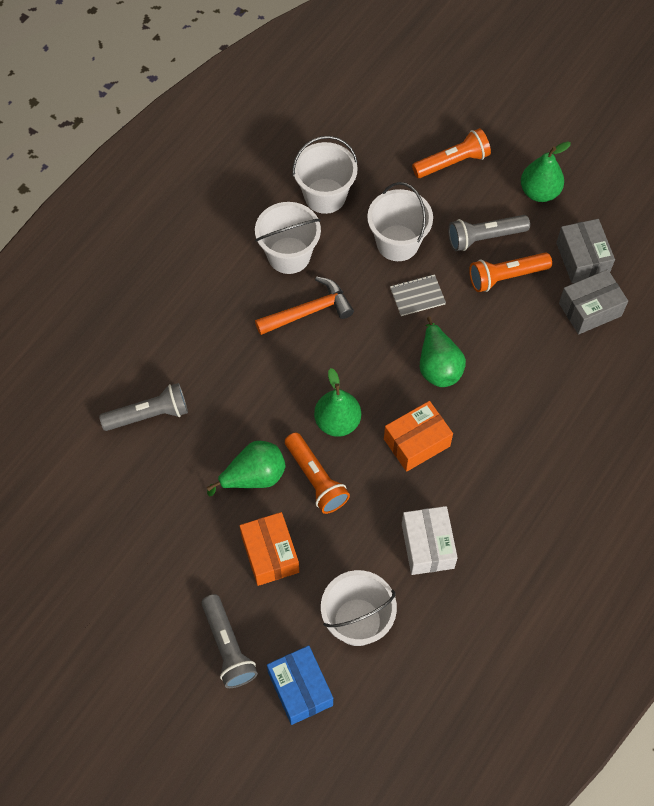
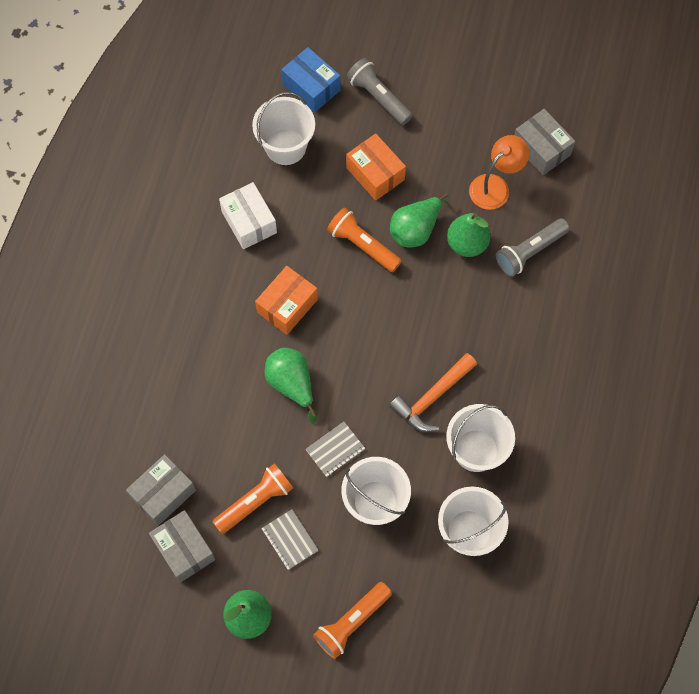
camera: 160 degrees right, 5 degrees up
green pear [314,368,361,437] -> green pear moved to [447,213,491,257]
grey flashlight [448,215,530,251] -> grey notebook [261,509,318,570]
none -> orange lamp [469,135,529,210]
none -> grey box [514,109,575,175]

